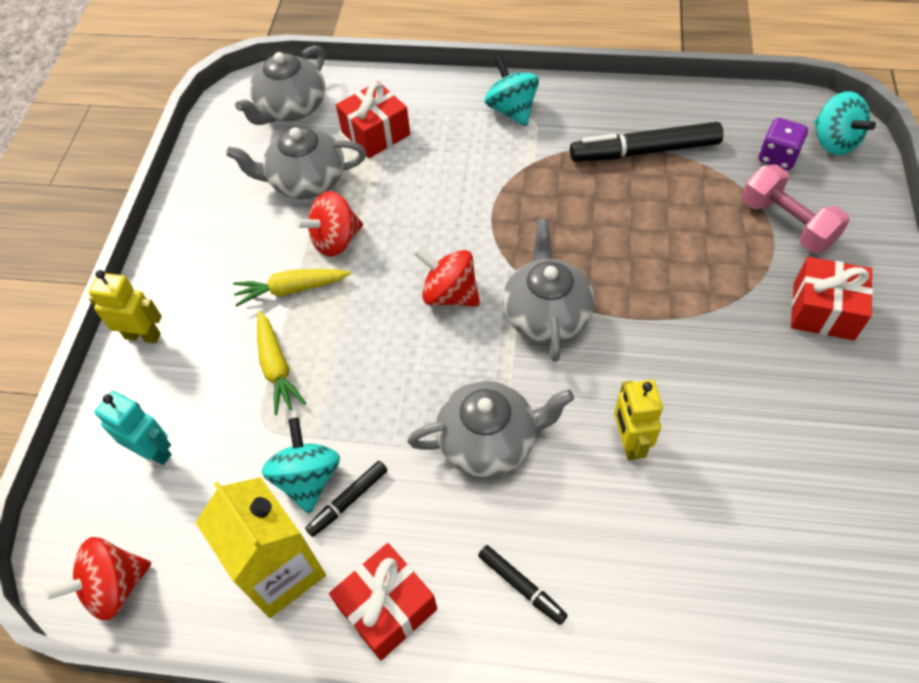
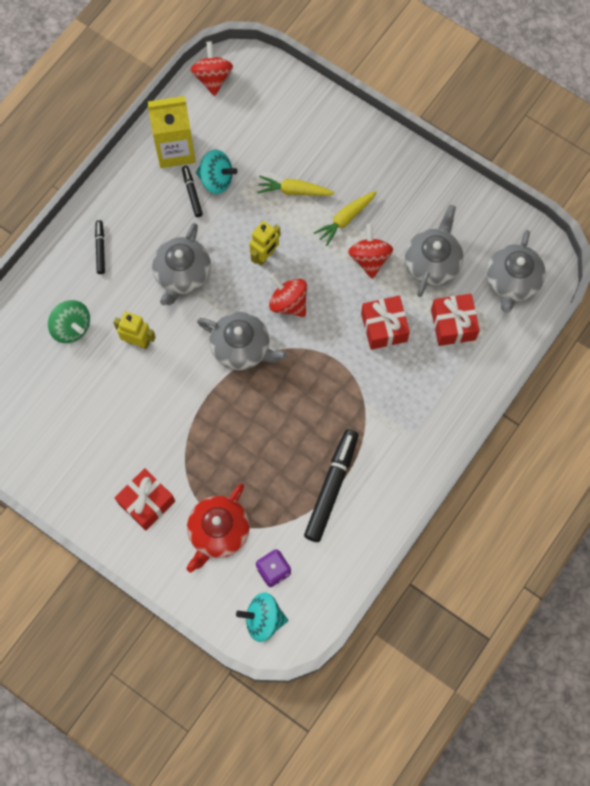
camera: 115 degrees right, 15 degrees up
yellow robot [89,270,162,343] -> yellow robot moved to [249,221,280,266]
turquoise robot [94,391,172,465] -> none
yellow carrot [233,269,351,307] -> yellow carrot turned 150 degrees counterclockwise [314,191,376,246]
grey teapot [235,45,325,125] -> grey teapot turned 135 degrees counterclockwise [486,230,546,313]
red gift [329,543,437,660] -> red gift moved to [361,296,410,350]
red spinning top [414,247,480,307] -> red spinning top turned 105 degrees counterclockwise [269,274,307,317]
black marker [478,545,568,625] -> black marker turned 105 degrees clockwise [95,220,105,274]
turquoise spinning top [485,56,539,126] -> none
pink dumbbell [742,164,850,253] -> red teapot [187,483,250,573]
none -> green spinning top [48,300,90,343]

